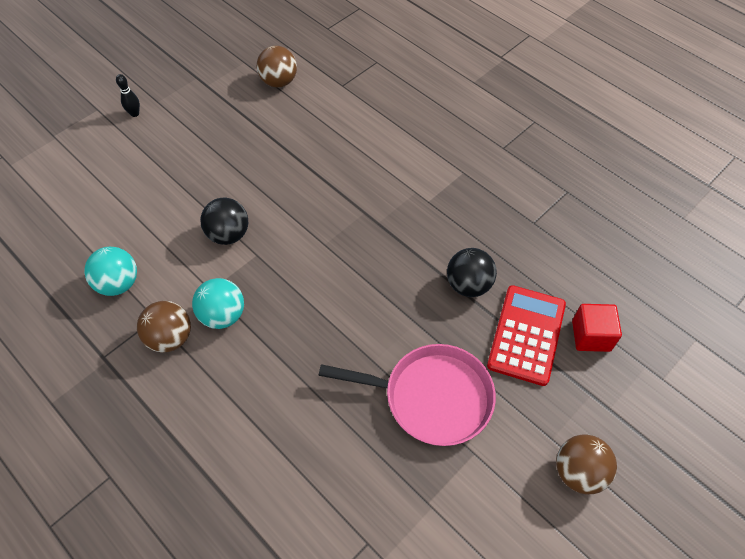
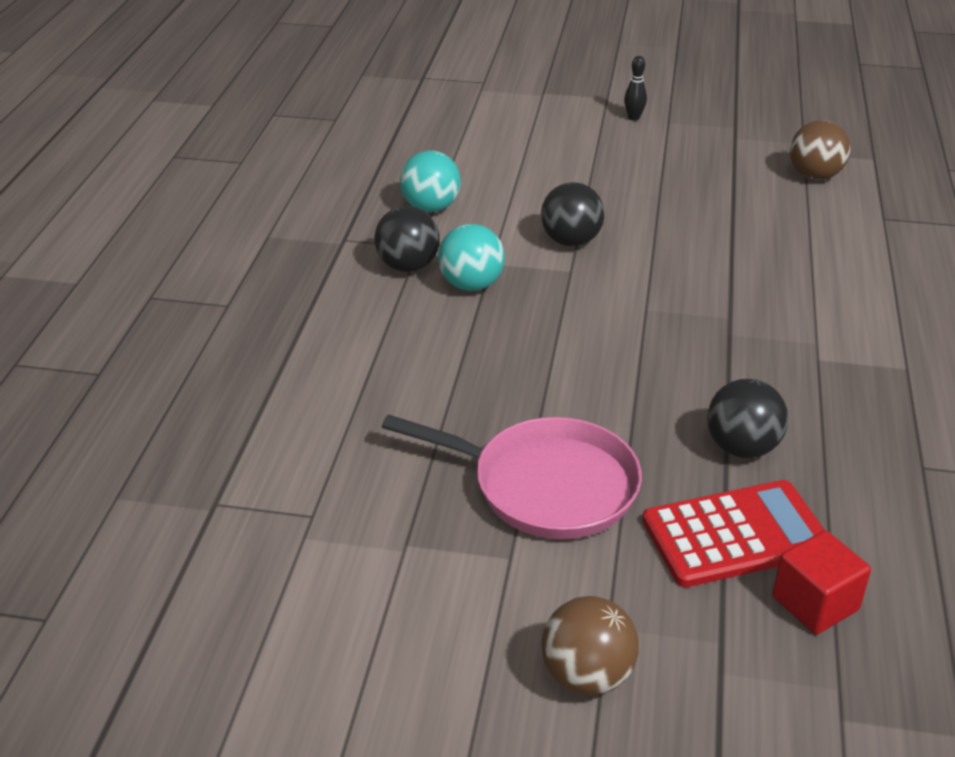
camera: 55 degrees right, 20 degrees down
brown ball [137,301,191,353] -> black ball [374,206,440,272]
pink pan [318,344,496,446] -> pink pan turned 45 degrees counterclockwise [382,414,642,539]

